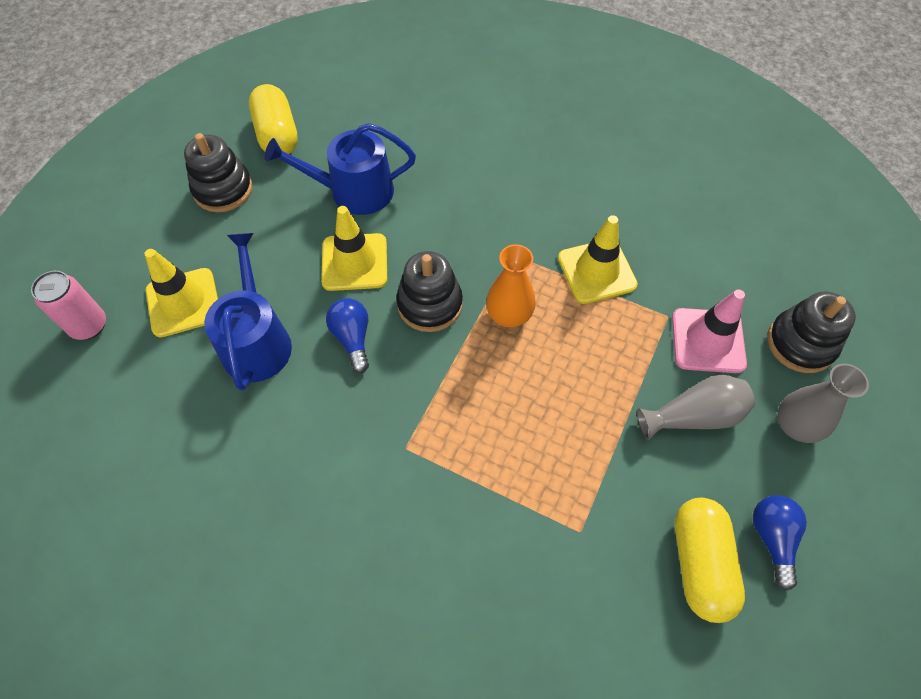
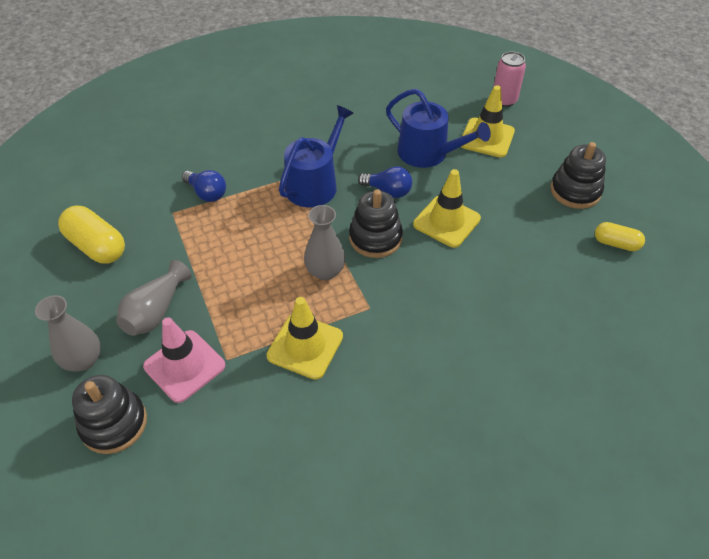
camera: 130 degrees right, 10 degrees down
yellow capsule [249,84,298,154] -> yellow capsule [595,222,645,251], size x0.60
blue watering can [265,123,416,215] -> blue watering can moved to [279,105,354,207]
orange vase [486,244,536,327] -> grey vase [304,205,345,280]
blue light bulb [753,495,807,591] -> blue light bulb moved to [182,170,226,202]

